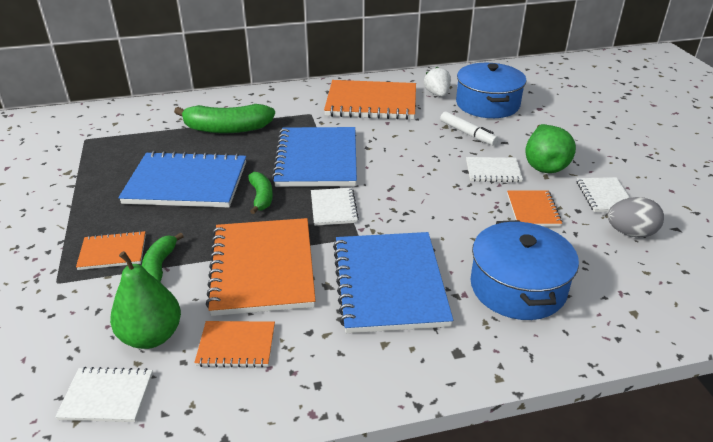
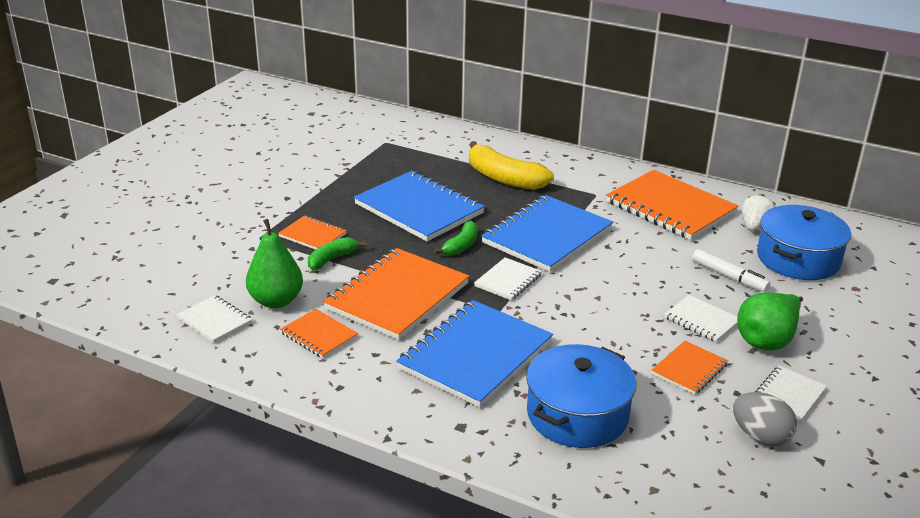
camera: 40 degrees right, 5 degrees down
green banana [174,104,275,133] -> yellow banana [469,141,554,190]
white marker [440,111,498,146] -> white marker turned 45 degrees counterclockwise [692,249,770,292]

